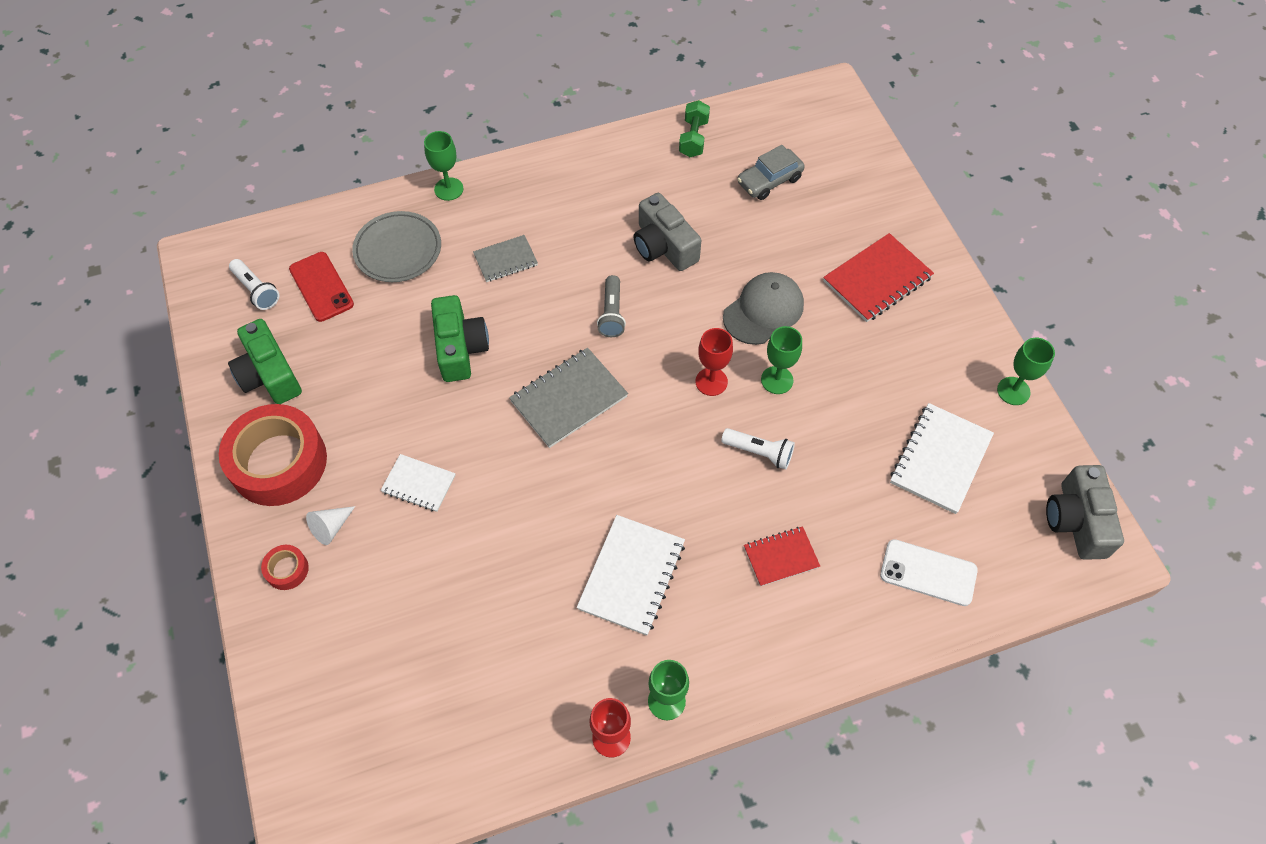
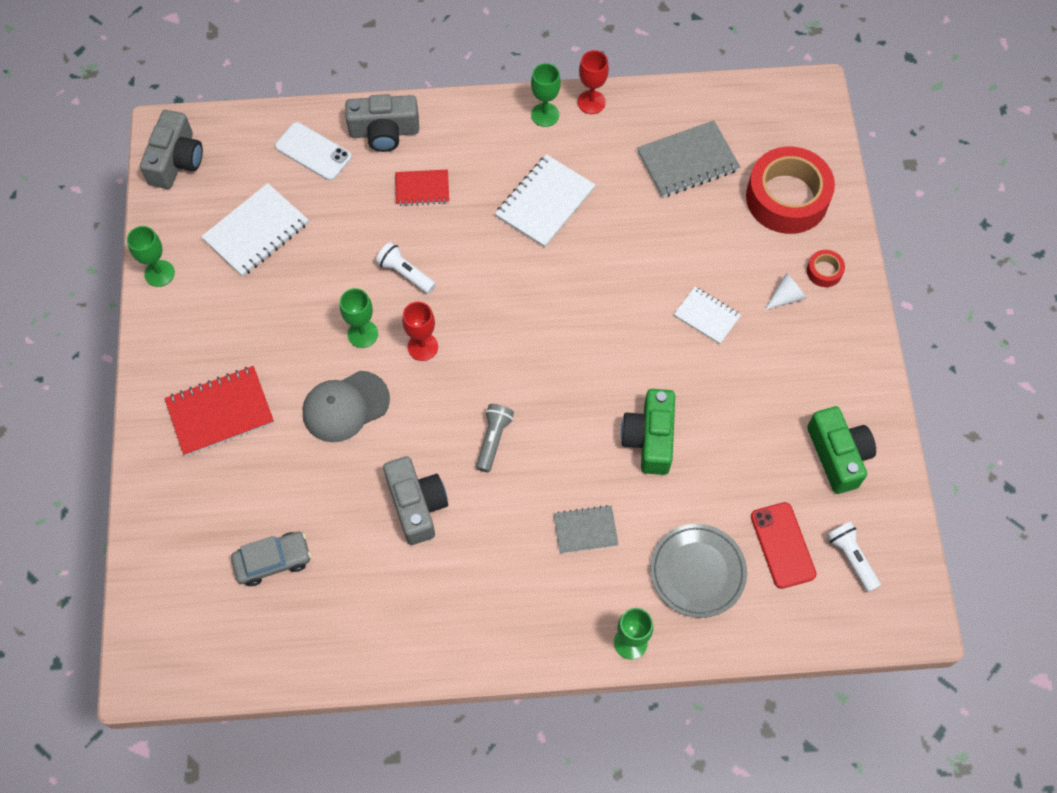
camera: 165 degrees left, 5 degrees up
red tape [219,404,327,506] -> red tape moved to [746,147,835,234]
grey notebook [509,348,628,448] -> grey notebook moved to [637,120,740,197]
green dumbbell [679,100,710,157] -> none
none -> grey camera [345,94,419,152]

